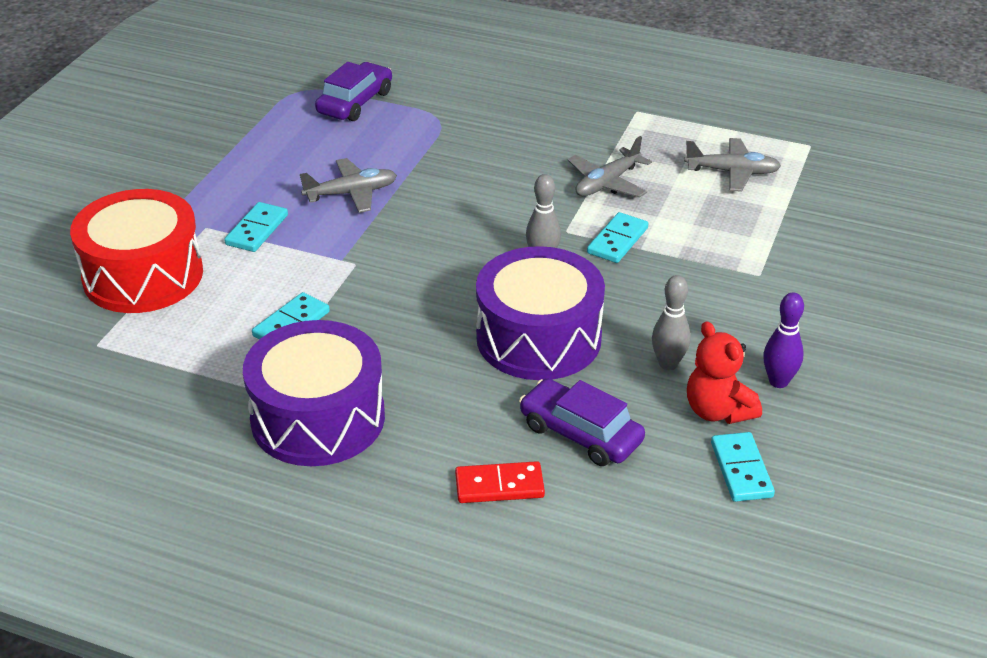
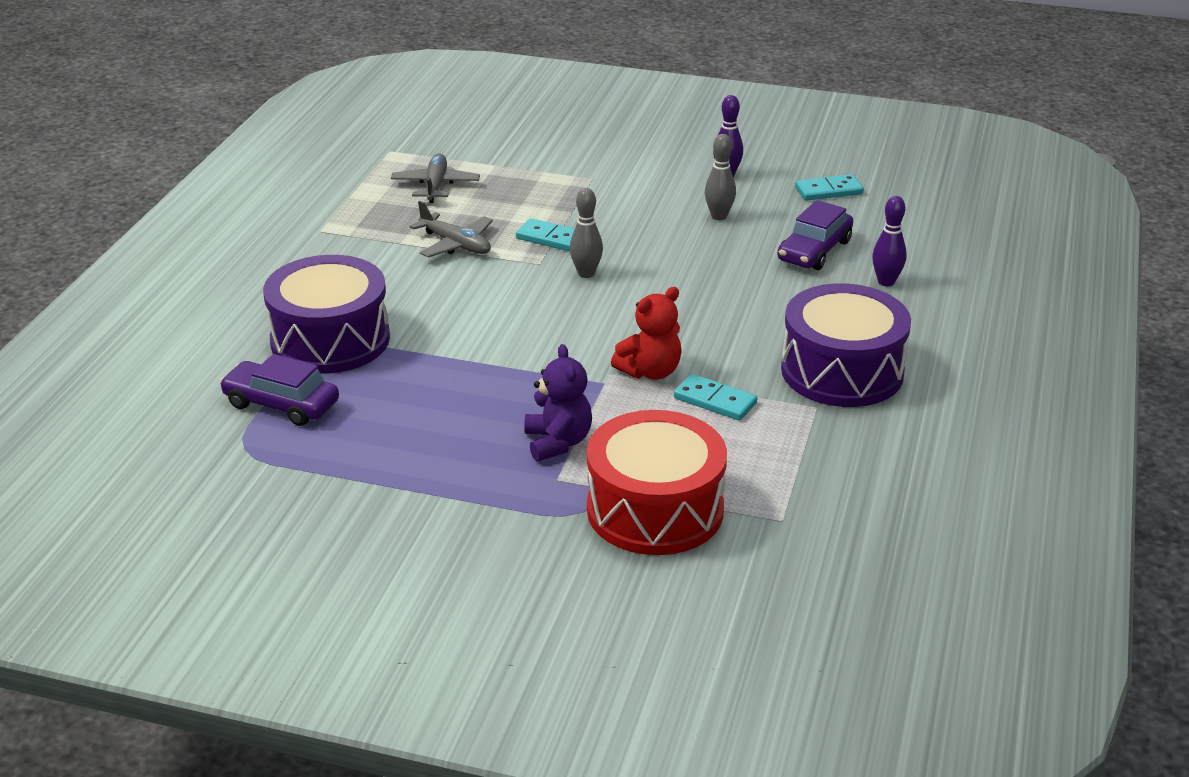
camera: 95 degrees left, 5 degrees down
turquoise domino [224,202,288,252] -> purple teddy bear [524,344,592,461]
grey plane [300,158,397,213] -> none
red domino [455,461,545,503] -> purple bowling pin [872,196,907,287]
purple drum [476,246,605,380] -> purple drum moved to [263,255,390,374]
red teddy bear [687,321,762,424] -> red teddy bear moved to [611,287,682,380]

